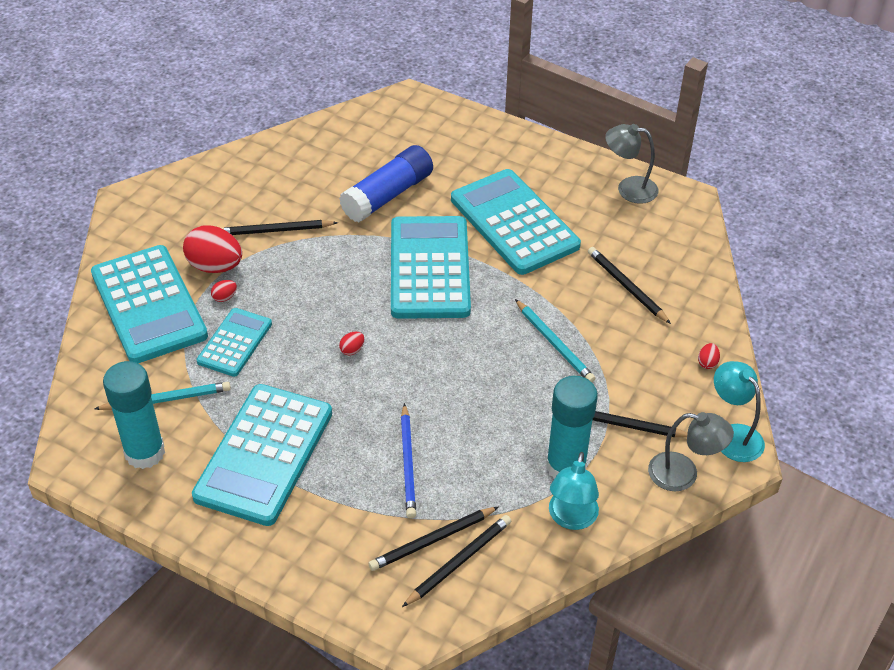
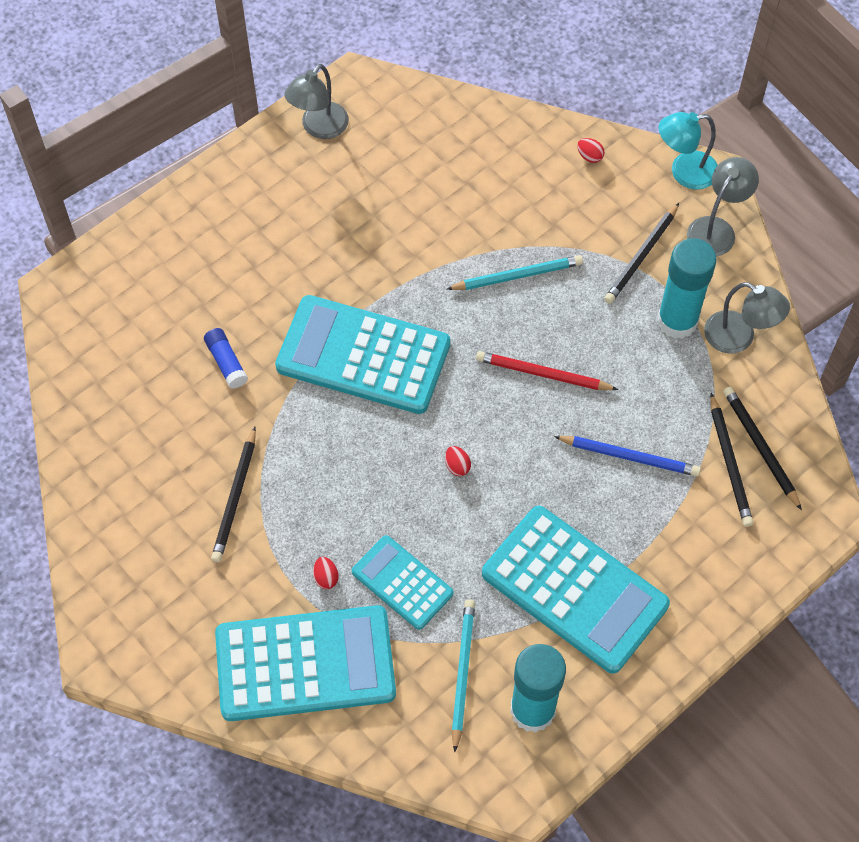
camera: 70 degrees left, 15 degrees up
red egg [183,226,242,273] -> none
blue glue stick [339,145,433,222] -> blue glue stick [204,328,248,389], size x0.50
turquoise calculator [451,169,581,275] -> none
turquoise lamp [549,452,599,530] -> grey lamp [704,282,790,354]
black pencil [588,247,671,324] -> none
none -> red pencil [476,351,618,390]

